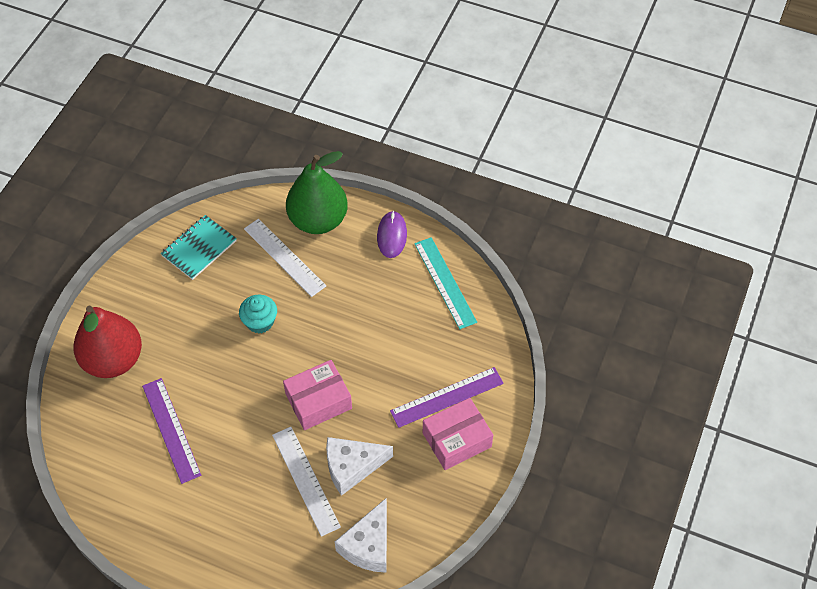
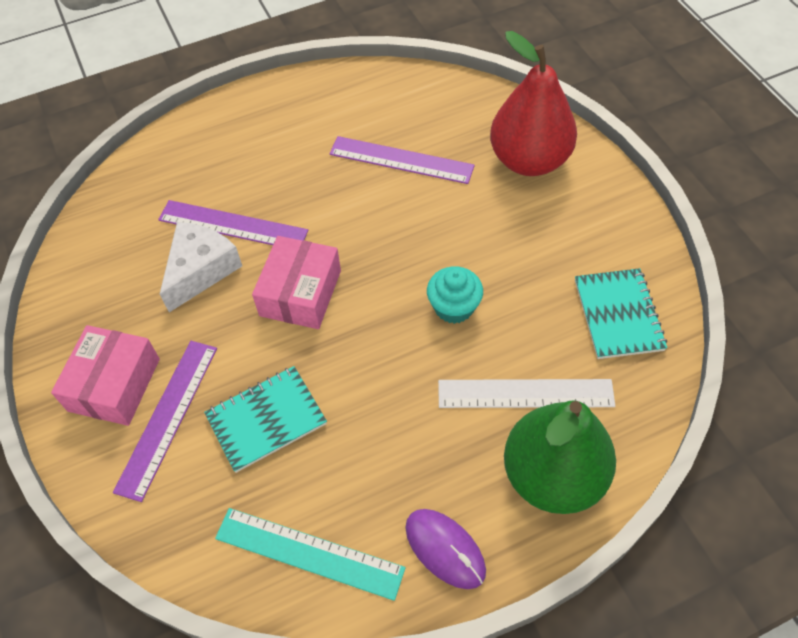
camera: 135 degrees right, 0 degrees up
white ruler [272,427,341,537] -> purple ruler [158,200,308,245]
white cheese [335,498,387,573] -> none
none -> turquoise notebook [204,366,327,473]

